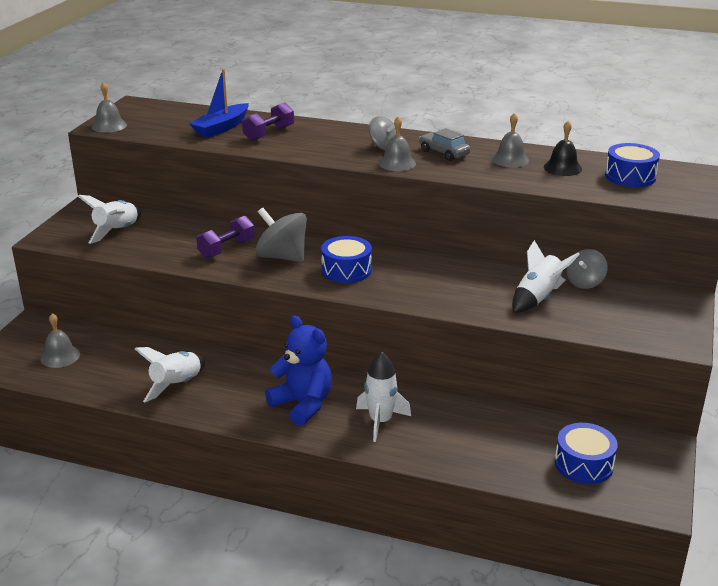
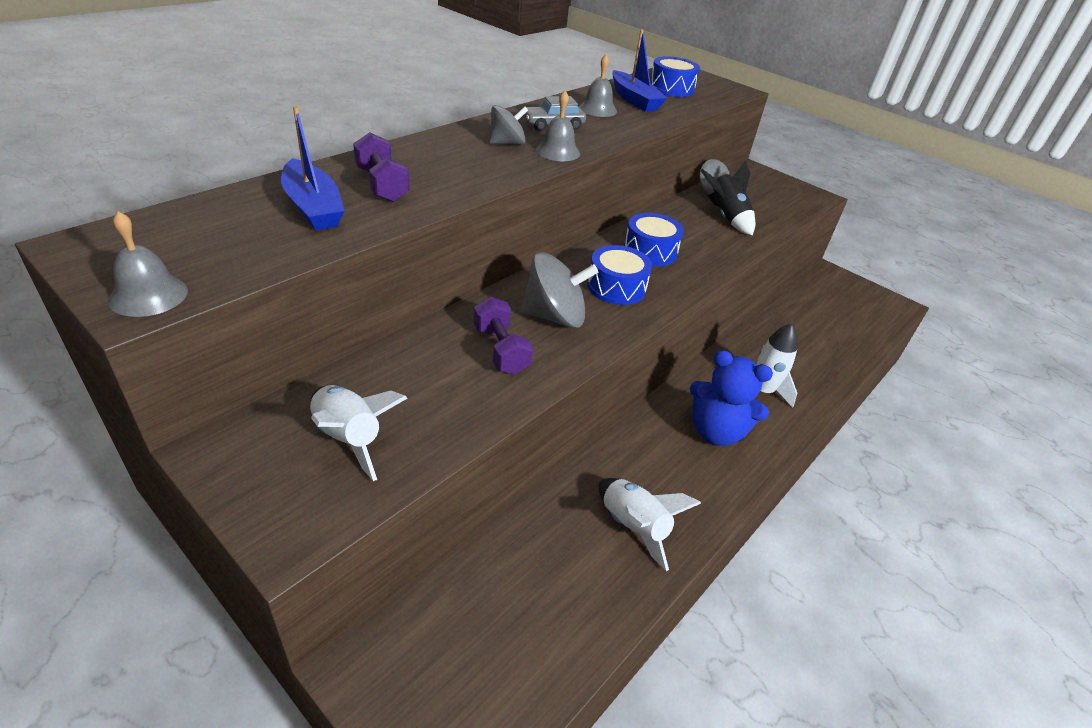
camera: 70 degrees left, 10 degrees up
grey bell [40,313,80,368] -> none
grey spinning top [255,208,307,262] -> grey spinning top turned 150 degrees counterclockwise [521,252,598,328]
blue teddy bear [265,316,332,426] -> blue teddy bear turned 135 degrees counterclockwise [690,350,773,446]
white rocket [512,240,580,313] -> black rocket [701,161,755,235]
black bell [544,121,582,176] -> blue boat [612,29,668,112]
blue drum [555,423,618,484] -> blue drum moved to [624,213,684,266]

